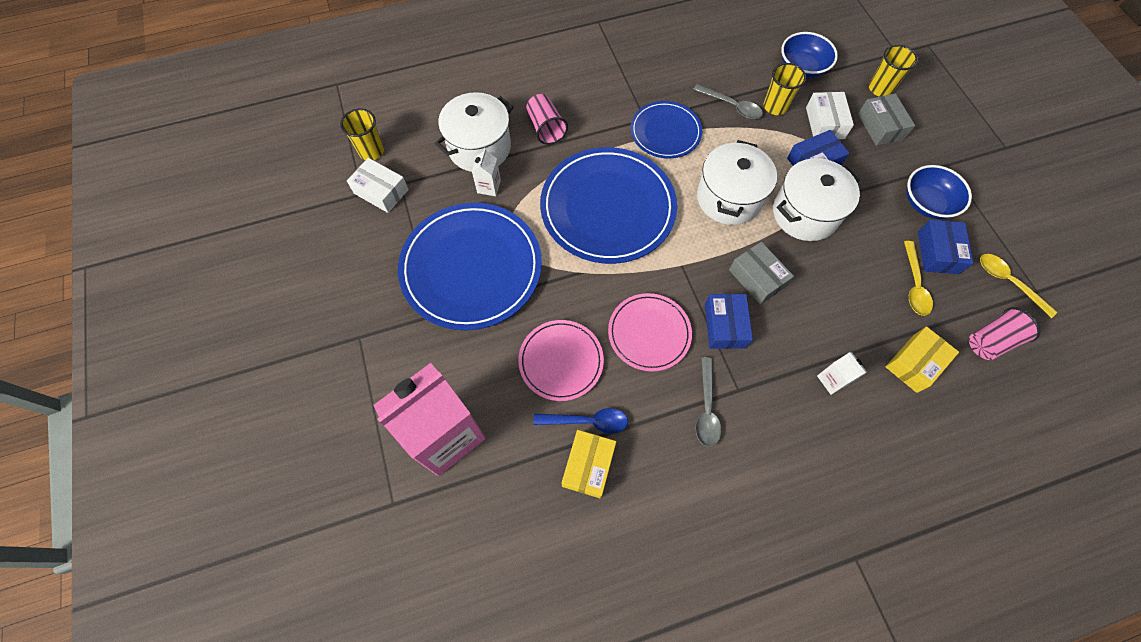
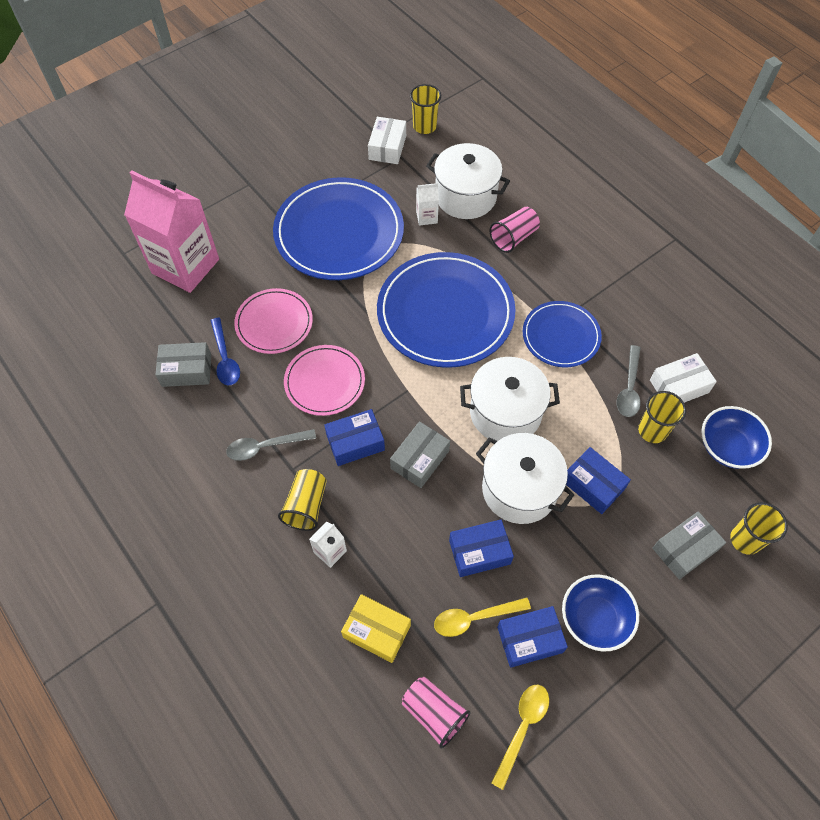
camera: 70 degrees right, 5 degrees down
yellow box [562,430,616,498] -> grey box [155,342,211,387]
white box [806,92,854,139] -> white box moved to [650,353,717,403]
none -> yellow cup [278,469,327,531]
none -> blue box [449,520,514,577]

